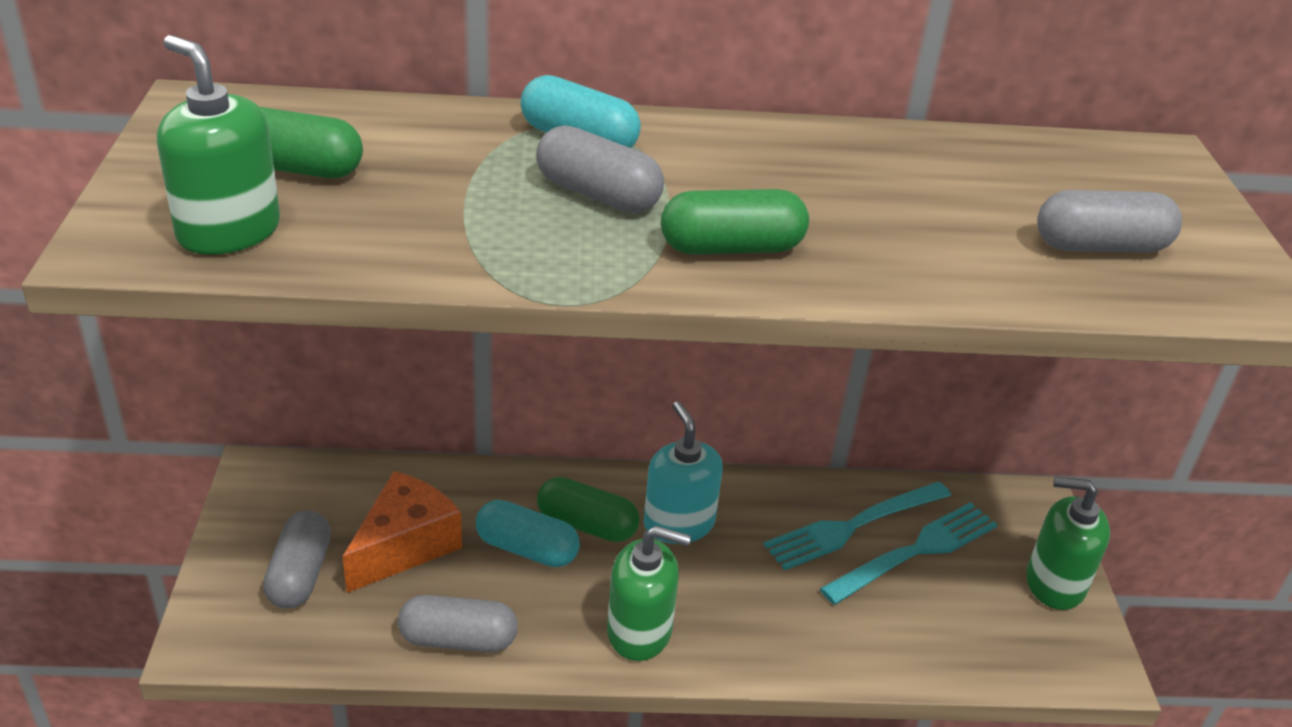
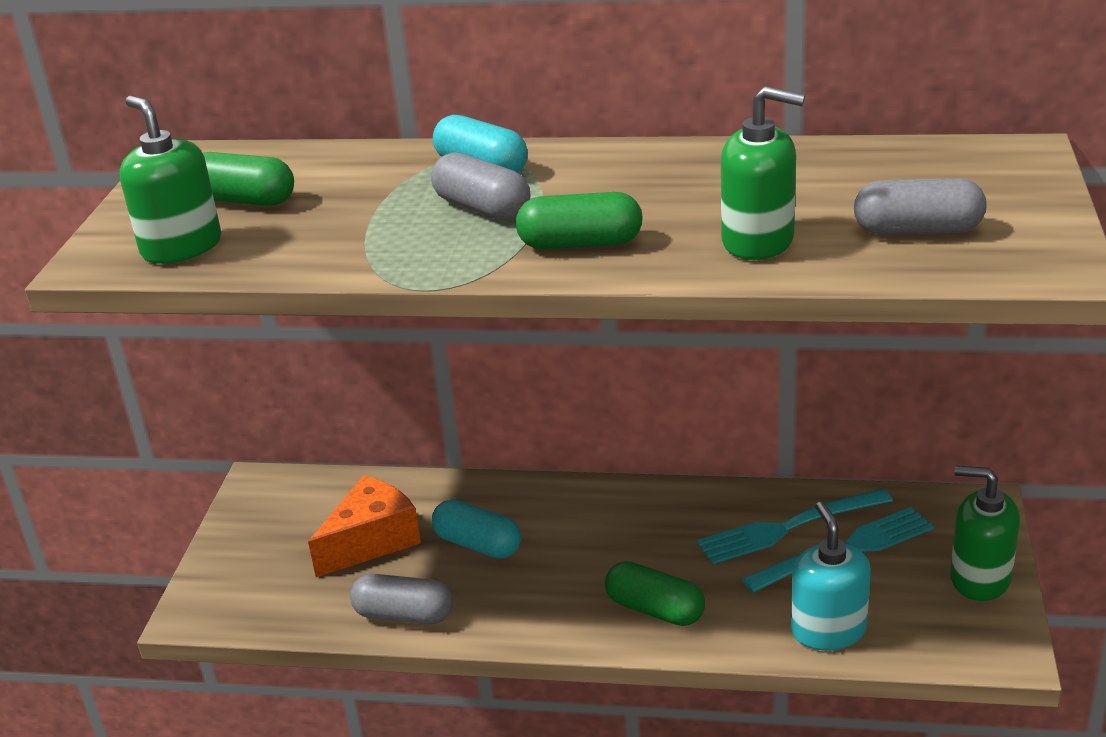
camera: 15 degrees right, 5 degrees down
grey capsule [263,511,331,609] -> none
green capsule [537,477,639,542] -> green capsule moved to [605,561,705,626]
green soap dispenser [607,526,691,661] -> green soap dispenser moved to [721,86,805,260]
turquoise soap dispenser [644,401,723,544] -> turquoise soap dispenser moved to [791,502,871,650]

